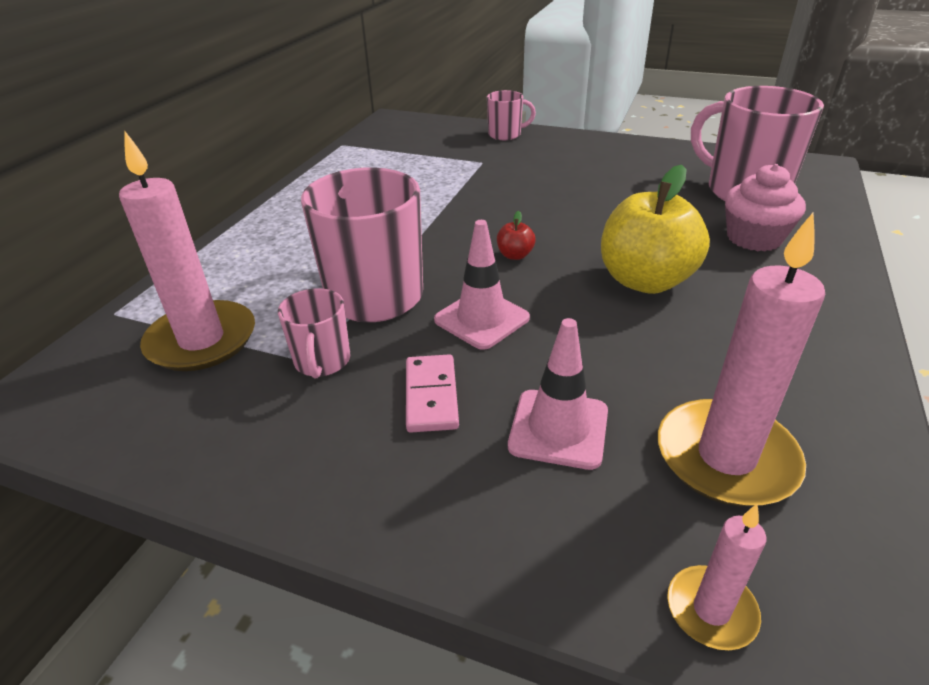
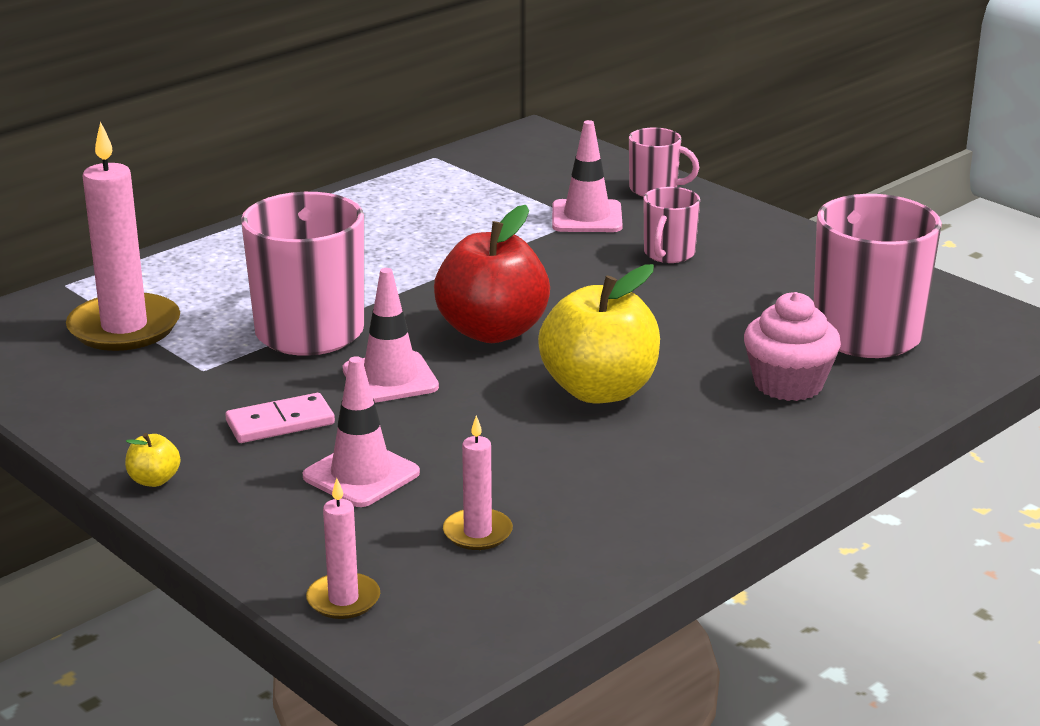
camera: 25 degrees right, 10 degrees down
pink mug [278,288,351,378] -> pink mug moved to [643,187,700,263]
pink domino [406,354,459,433] -> pink domino turned 45 degrees clockwise [225,393,335,443]
red apple [497,211,536,260] -> red apple [434,205,550,343], size x2.43
pink candle [658,213,825,506] -> pink candle [443,415,513,550], size x0.51
none -> yellow apple [125,433,180,487]
none -> pink traffic cone [552,120,623,232]

